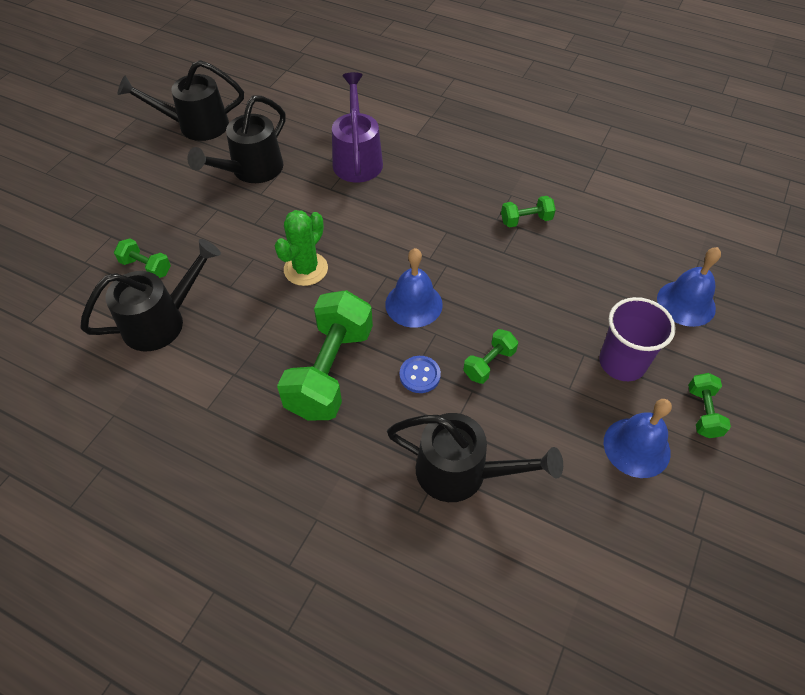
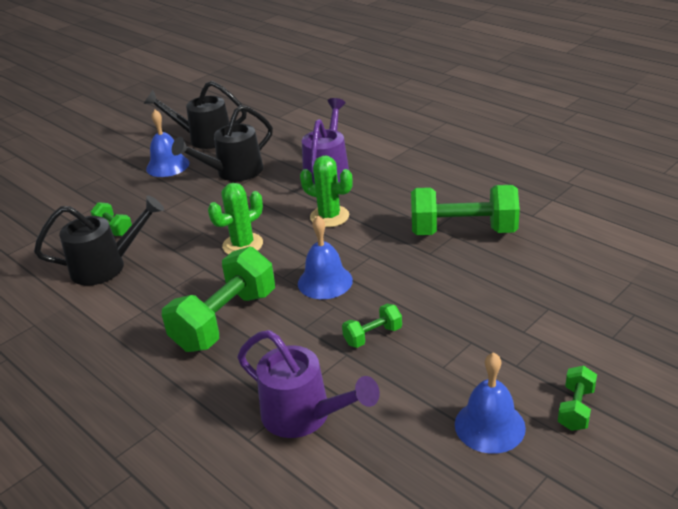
camera: 20 degrees right, 20 degrees down
black watering can [387,413,563,502] -> purple watering can [237,330,380,438]
blue button [400,356,441,393] -> none
green dumbbell [501,196,556,228] -> green dumbbell [411,185,520,235], size x2.12
purple cup [599,297,676,381] -> none
blue bell [657,247,721,327] -> blue bell moved to [146,110,190,177]
none -> green cactus [300,156,353,227]

